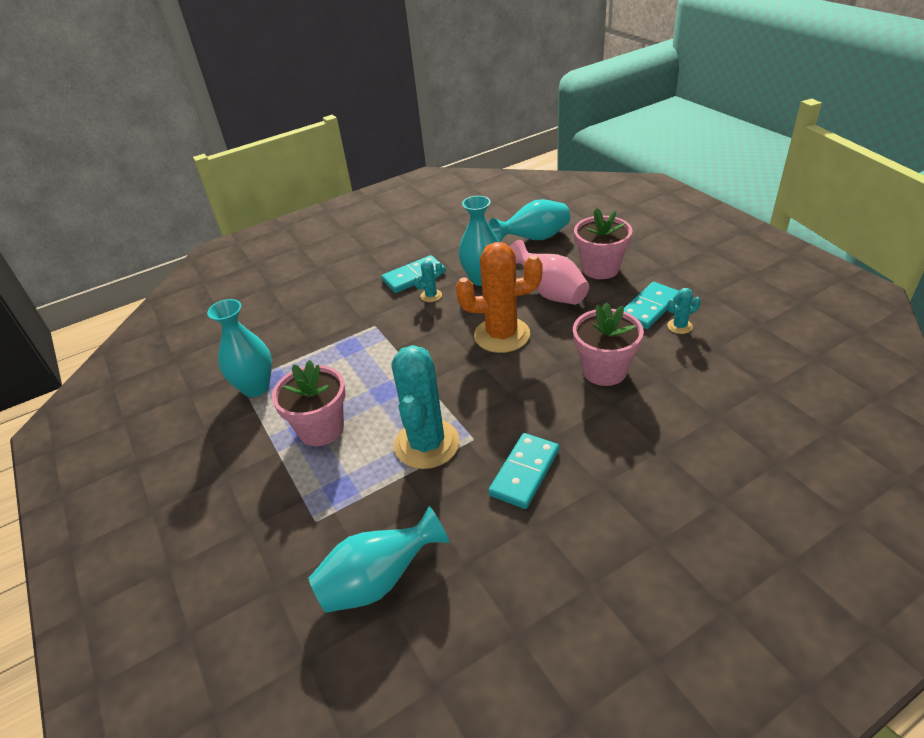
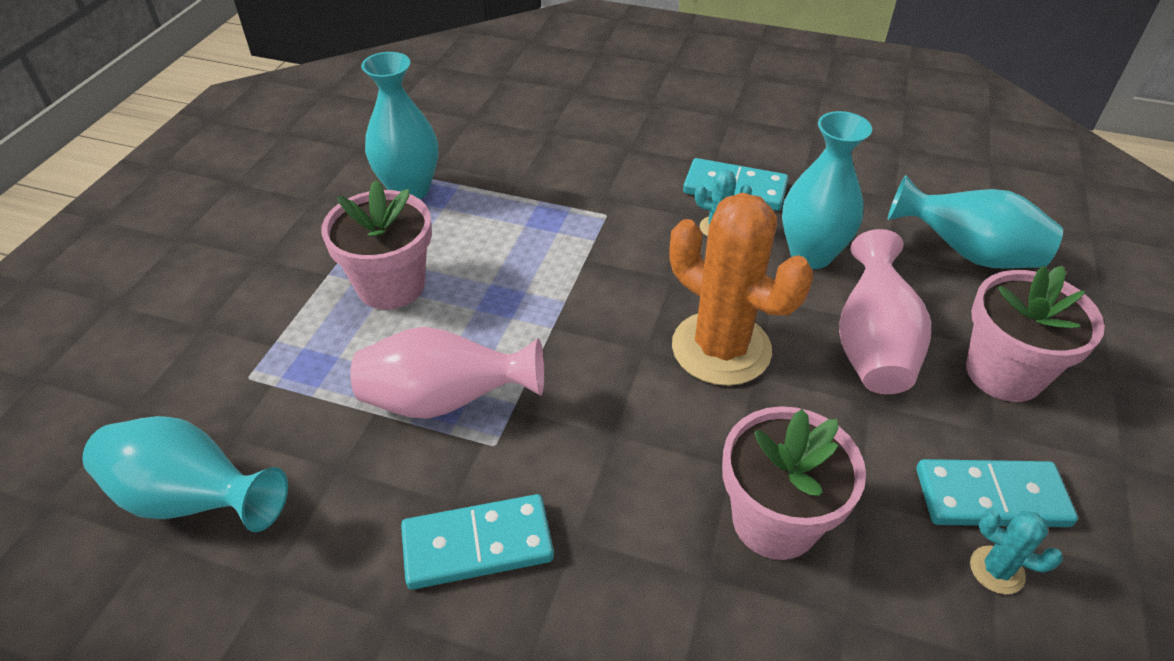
camera: 45 degrees right, 5 degrees up
turquoise cactus [392,345,460,469] -> pink vase [350,327,544,419]

